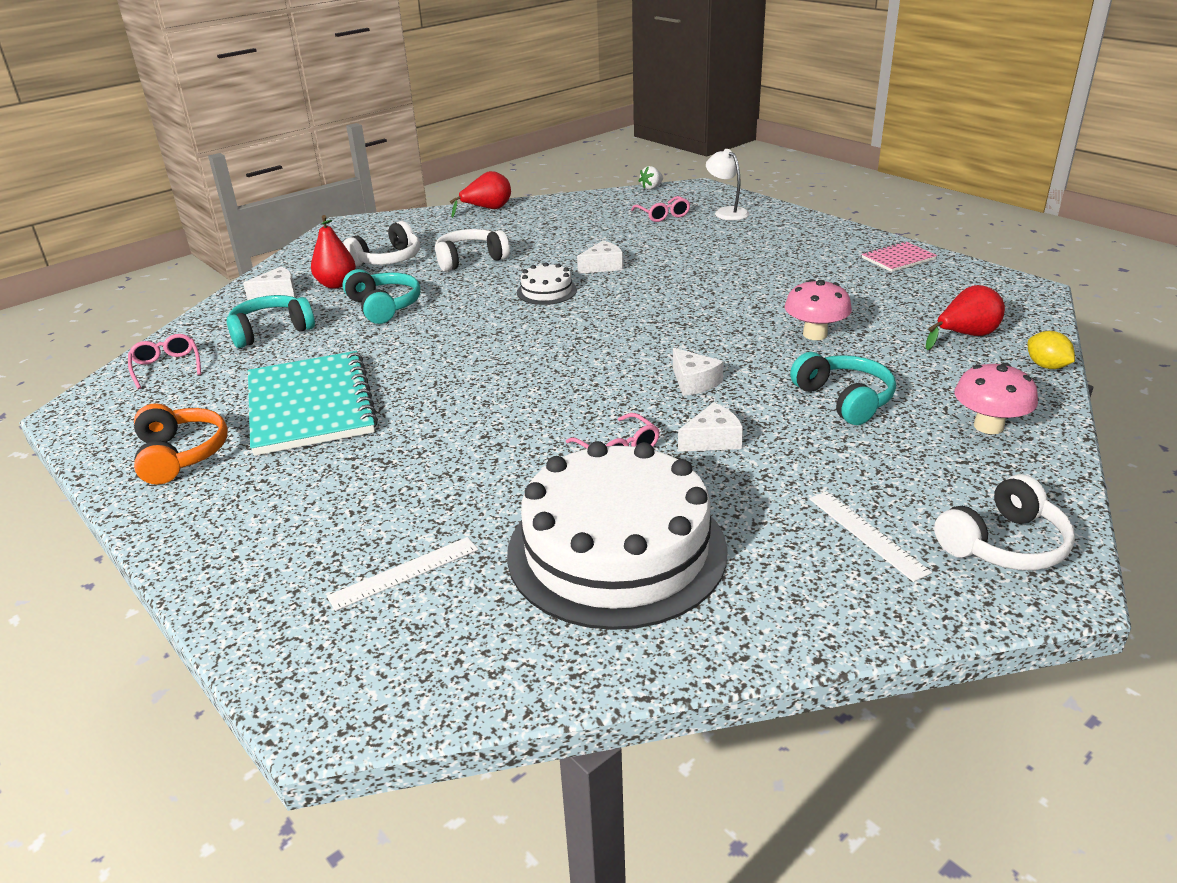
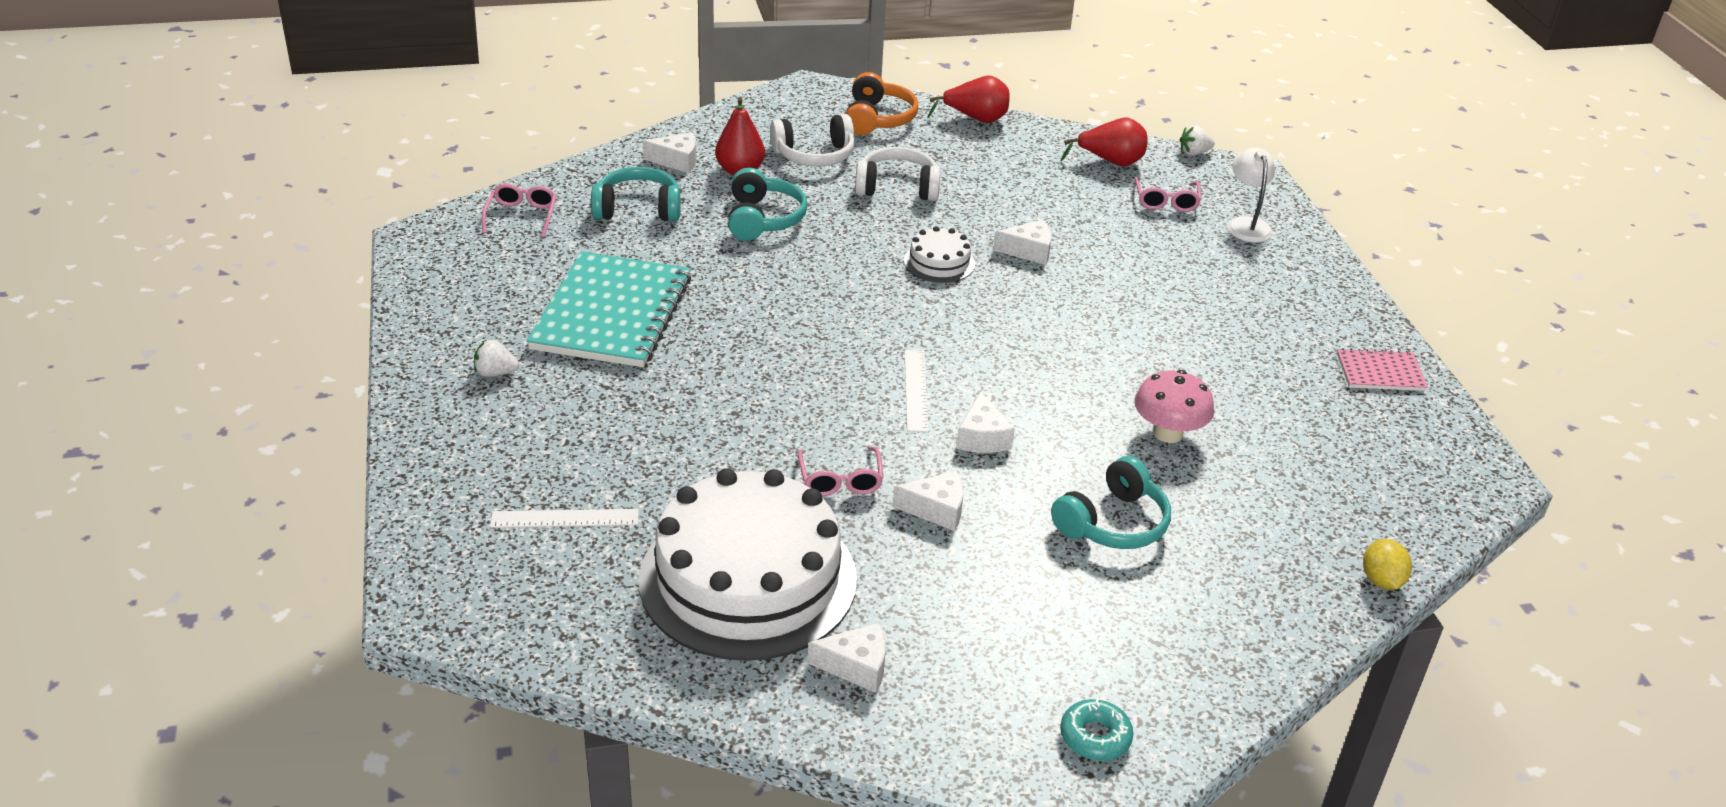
camera: 25 degrees right, 5 degrees up
orange headphones [134,403,228,485] -> orange headphones moved to [846,72,919,135]
turquoise headphones [790,352,896,425] -> turquoise headphones turned 45 degrees clockwise [1051,456,1171,549]
white ruler [809,491,932,582] -> white ruler moved to [905,350,928,432]
red pear [926,285,1005,350] -> red pear moved to [1061,118,1147,167]
white headphones [934,474,1075,571] -> turquoise donut [1060,698,1134,761]
pink mushroom [955,363,1038,434] -> none
none -> white strawberry [474,339,519,377]
none -> white cheese [808,622,886,693]

